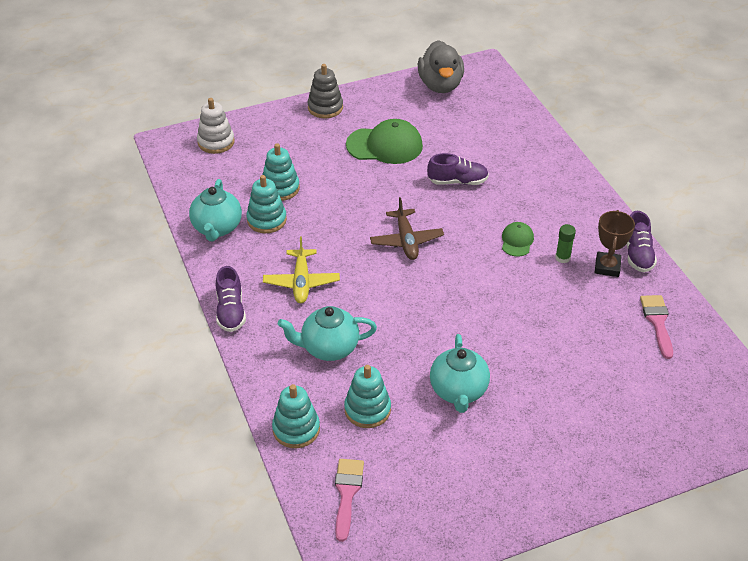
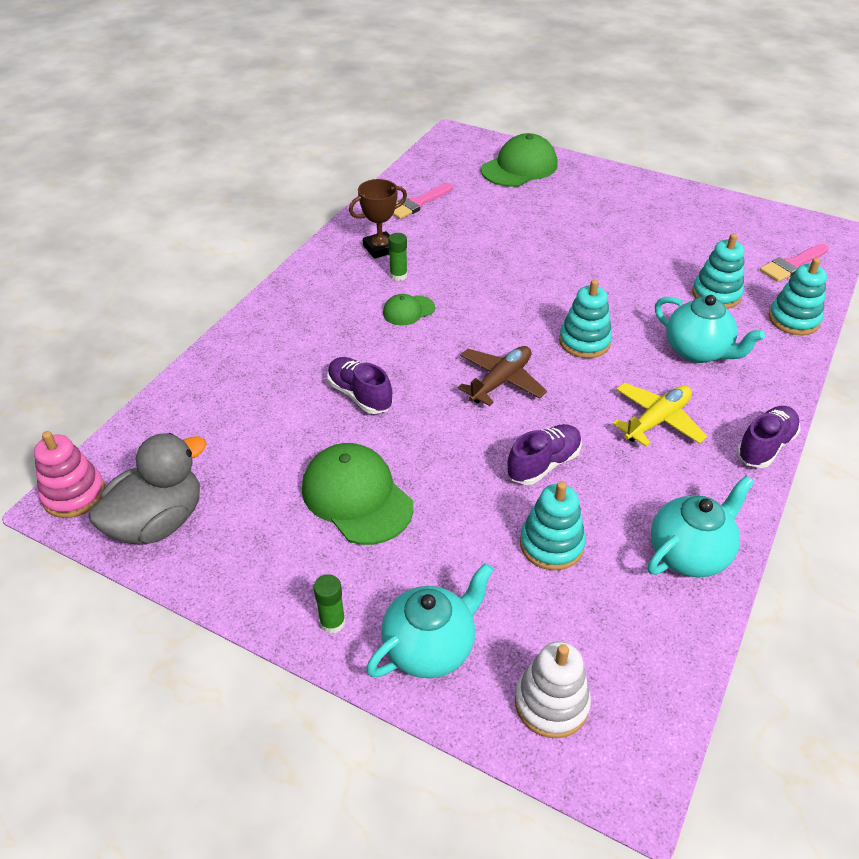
camera: 130 degrees left, 0 degrees up
turquoise stacking toy [246,175,287,233] -> turquoise stacking toy moved to [559,279,612,358]
grey stacking toy [308,64,343,118] -> green glue stick [313,574,345,634]
turquoise teapot [430,334,490,413] -> turquoise teapot moved to [366,563,494,678]
purple shoe [626,211,657,272] -> purple shoe moved to [507,424,582,485]
none -> pink stacking toy [34,431,105,518]
none -> green cap [481,133,558,187]

